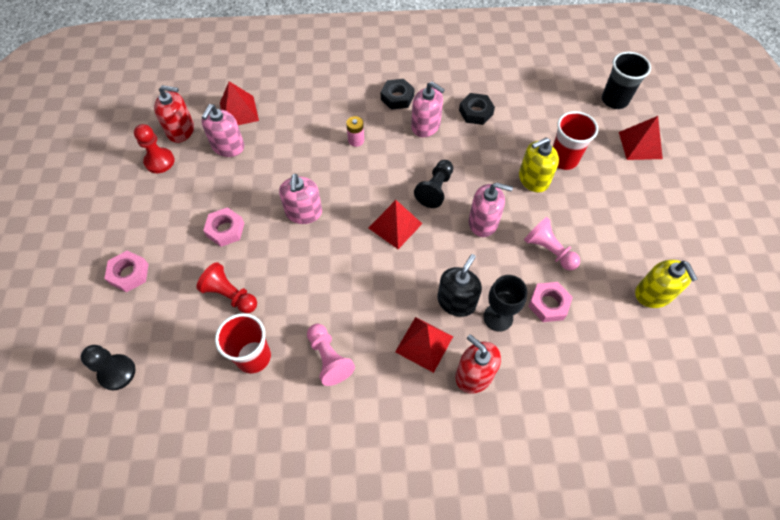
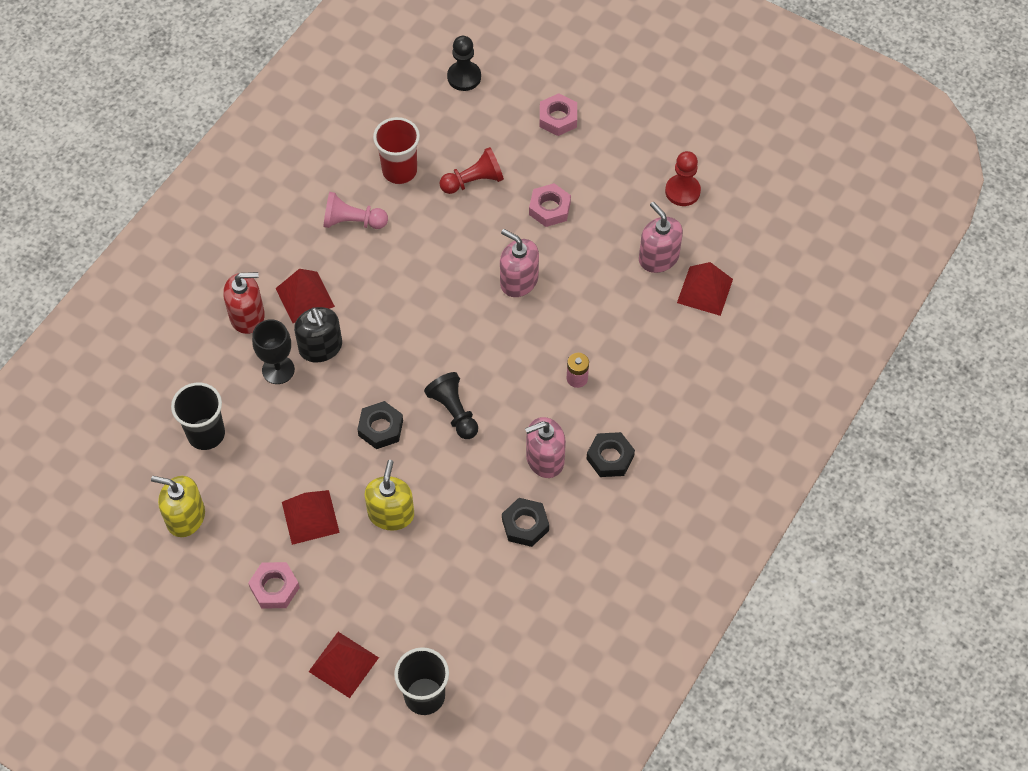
camera: 125 degrees right, 0 degrees up
red soap dispenser [154,85,194,143] -> none
red pyramid [369,200,422,249] -> red pyramid moved to [282,490,340,545]
pink soap dispenser [469,183,513,237] -> black nut [357,401,403,449]
pink pawn [524,217,580,271] -> none
pink nut [528,282,573,322] -> pink nut moved to [248,562,300,609]
red cup [553,111,598,170] -> none
none -> black cup [171,382,225,450]

